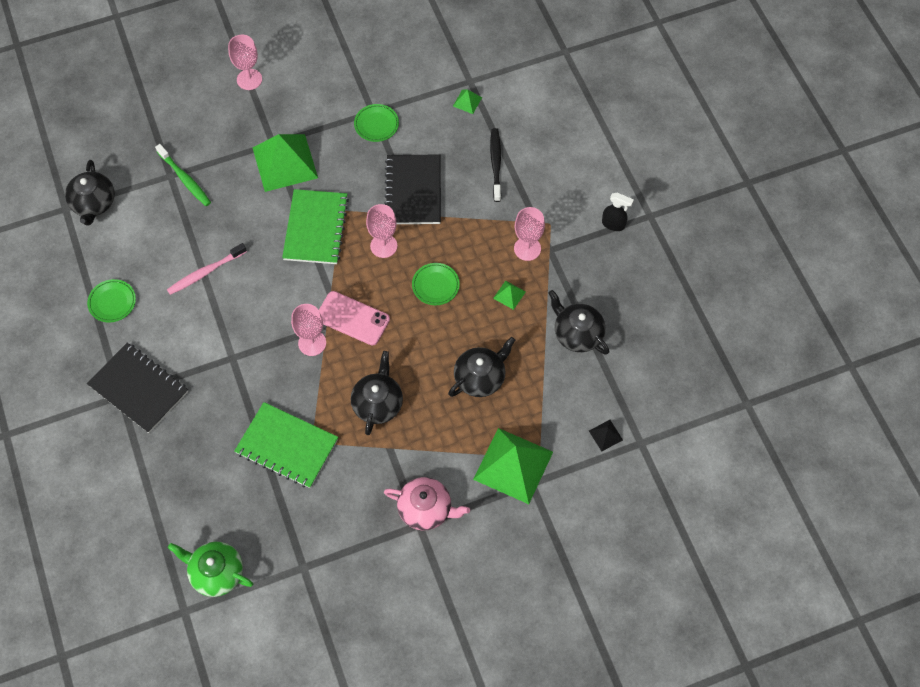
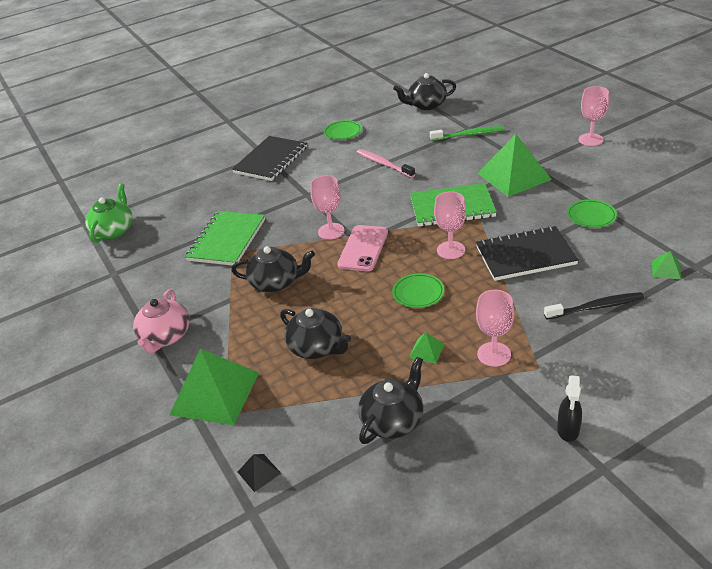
camera: 85 degrees right, 25 degrees down
green toothbrush [155,144,211,206] -> green toothbrush turned 135 degrees counterclockwise [430,126,504,141]

